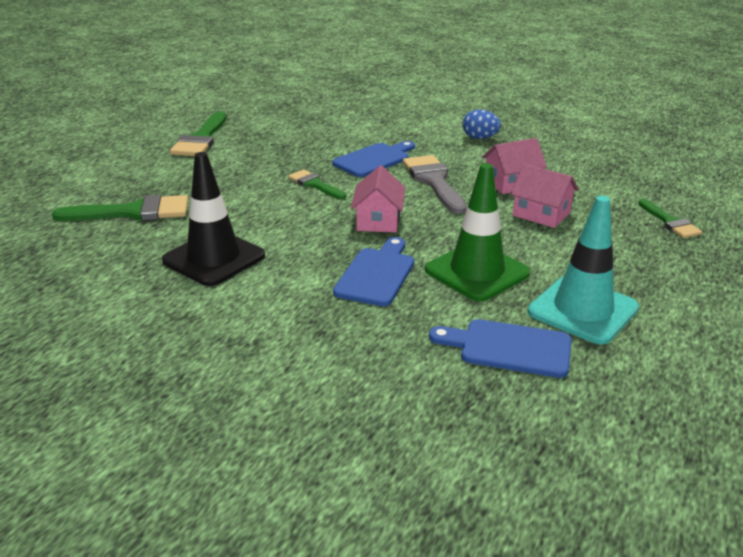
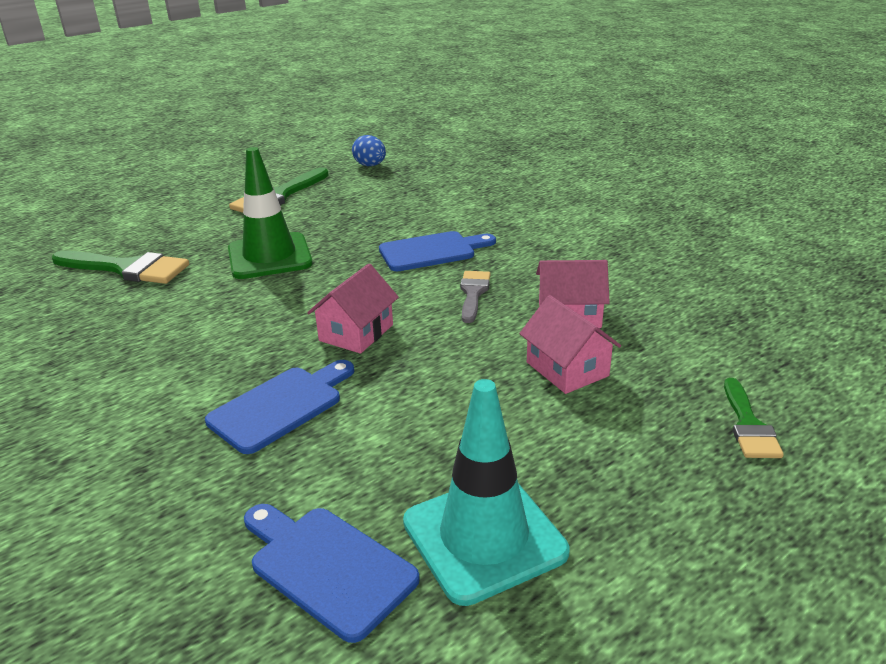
camera: 25 degrees right, 0 degrees up
black traffic cone [162,152,265,286] -> none
green brush [288,170,346,199] -> none
grey brush [403,155,466,214] -> grey brush [460,271,490,323], size x0.60
green traffic cone [425,163,530,301] -> green traffic cone moved to [228,147,313,279]
blue egg [462,109,501,139] -> blue egg moved to [352,135,386,166]

